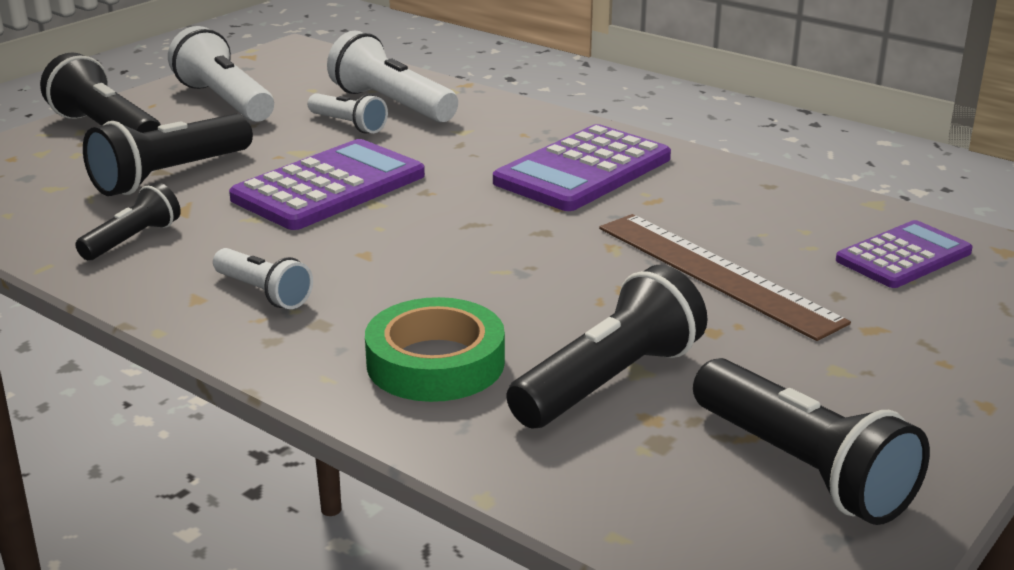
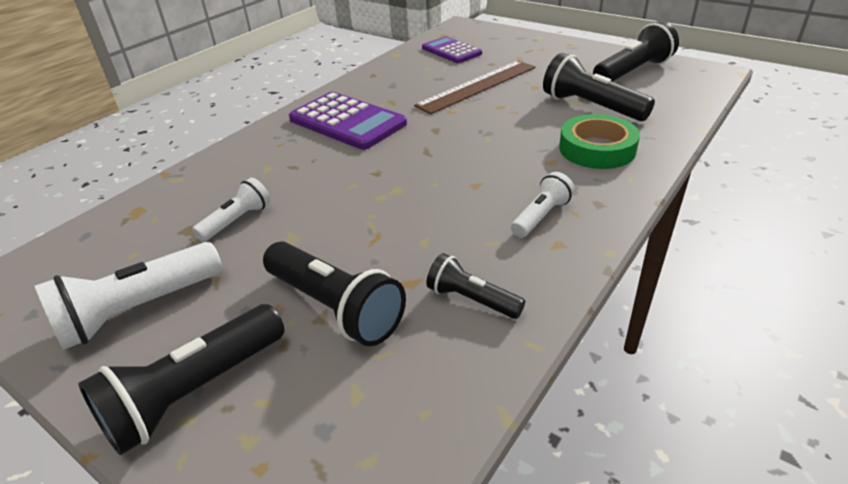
camera: 90 degrees left, 10 degrees up
purple calculator [229,139,425,230] -> none
white flashlight [327,30,458,123] -> none

